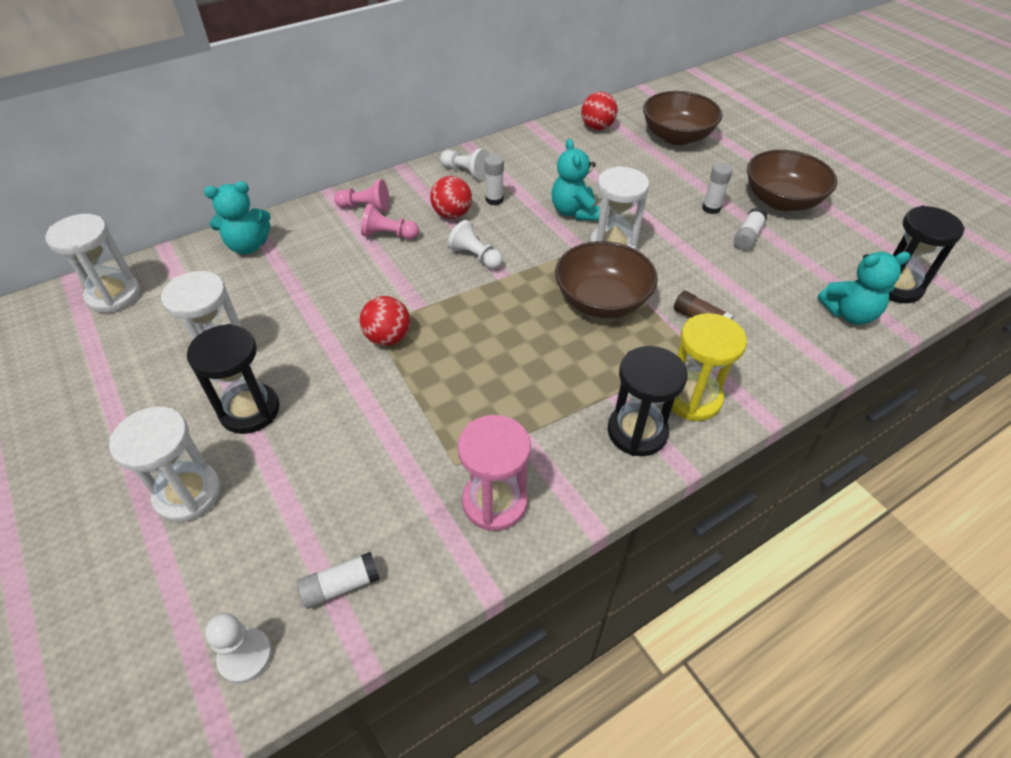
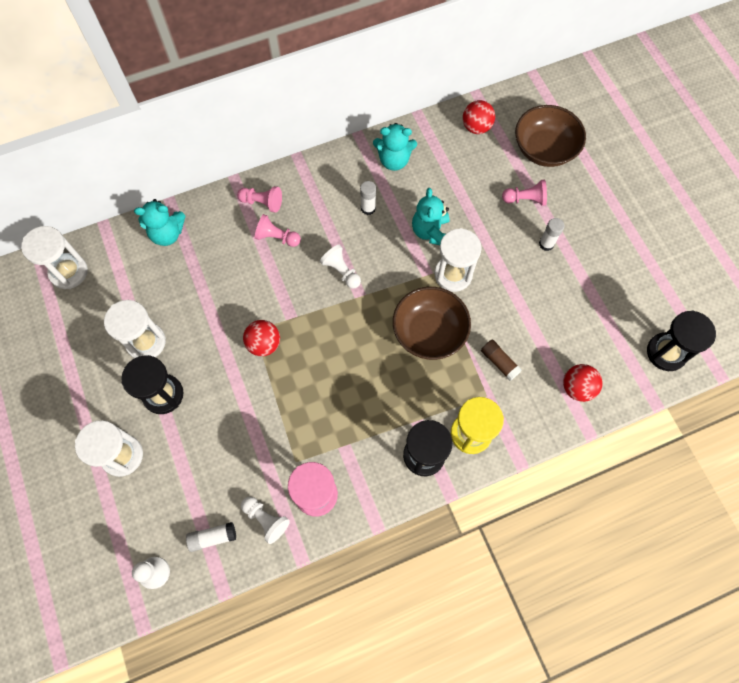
camera: 10 degrees right, 20 degrees up
red ball [430,176,472,219] -> red ball moved to [563,364,603,402]
white pawn [440,149,489,180] -> white pawn moved to [241,497,290,544]
white glue stick [734,208,767,250] -> none
brown bowl [747,150,837,211] -> none
turquoise teddy bear [817,252,910,325] -> turquoise teddy bear moved to [373,123,417,171]
none -> pink pawn [502,180,547,206]

